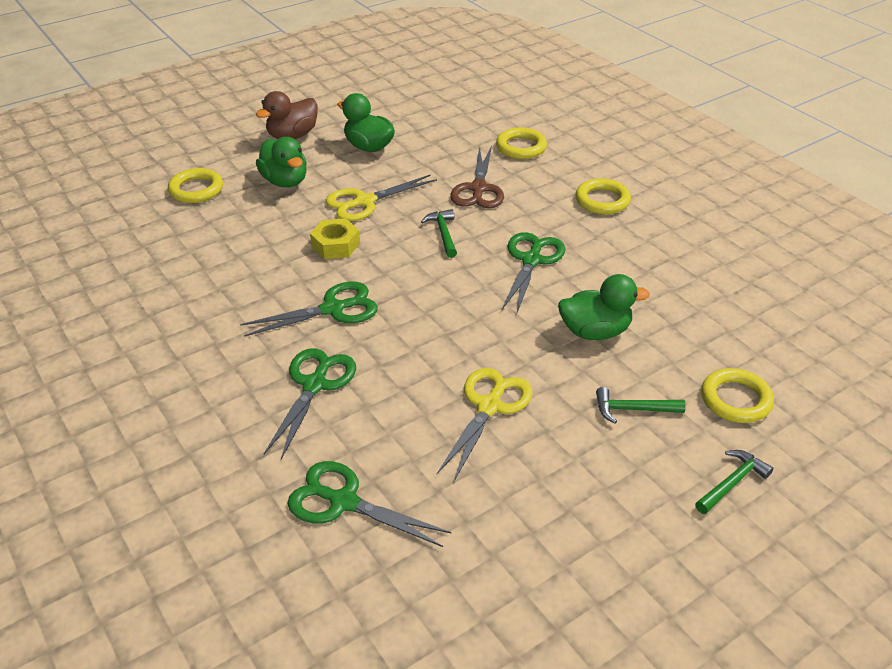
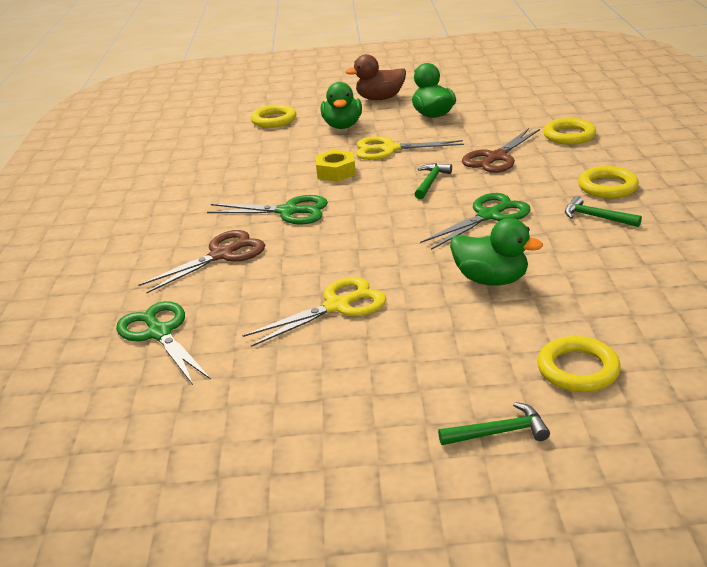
camera: 35 degrees right, 10 degrees down
green scissors [264,348,356,459] -> brown scissors [138,230,265,293]
green hammer [596,387,686,423] -> green hammer moved to [565,196,642,227]

